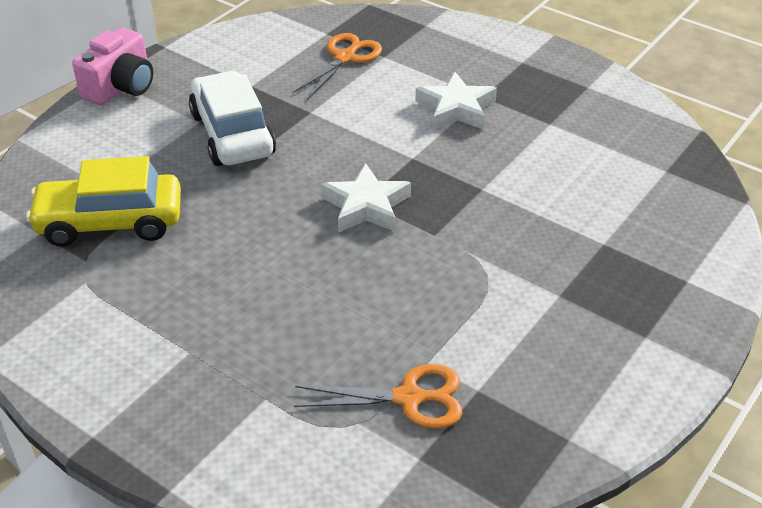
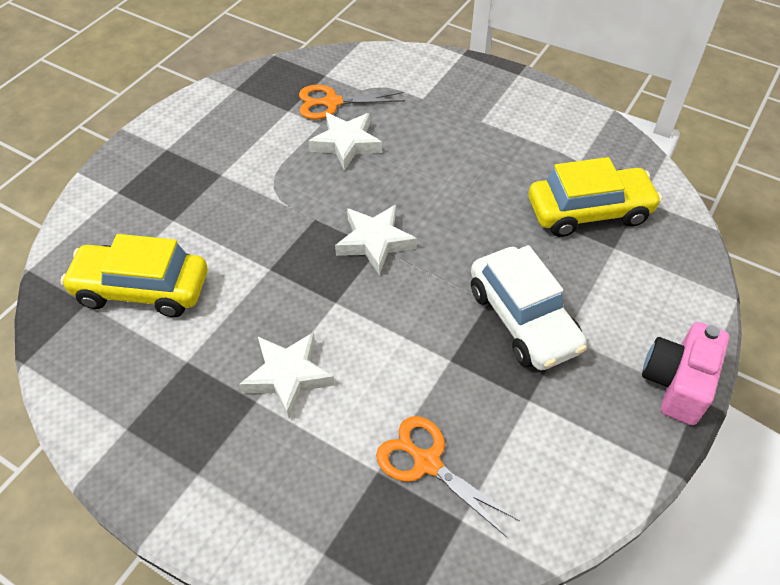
camera: 175 degrees right, 10 degrees up
orange scissors [293,33,382,99] -> orange scissors turned 105 degrees clockwise [376,416,520,537]
none -> yellow car [60,234,207,317]
none -> white star [308,113,382,171]

